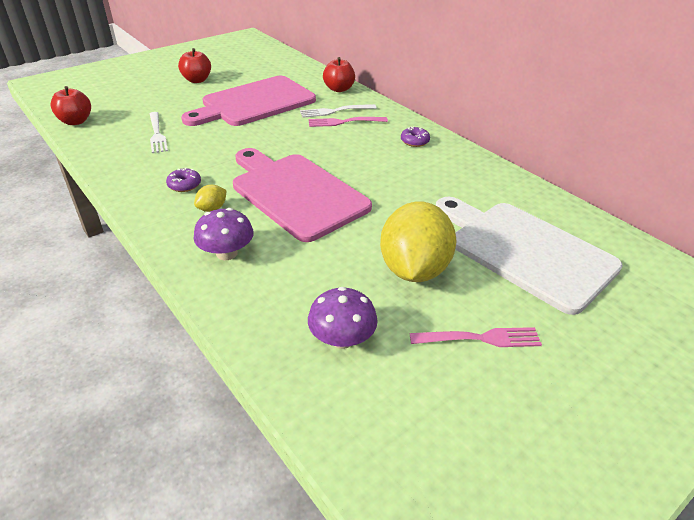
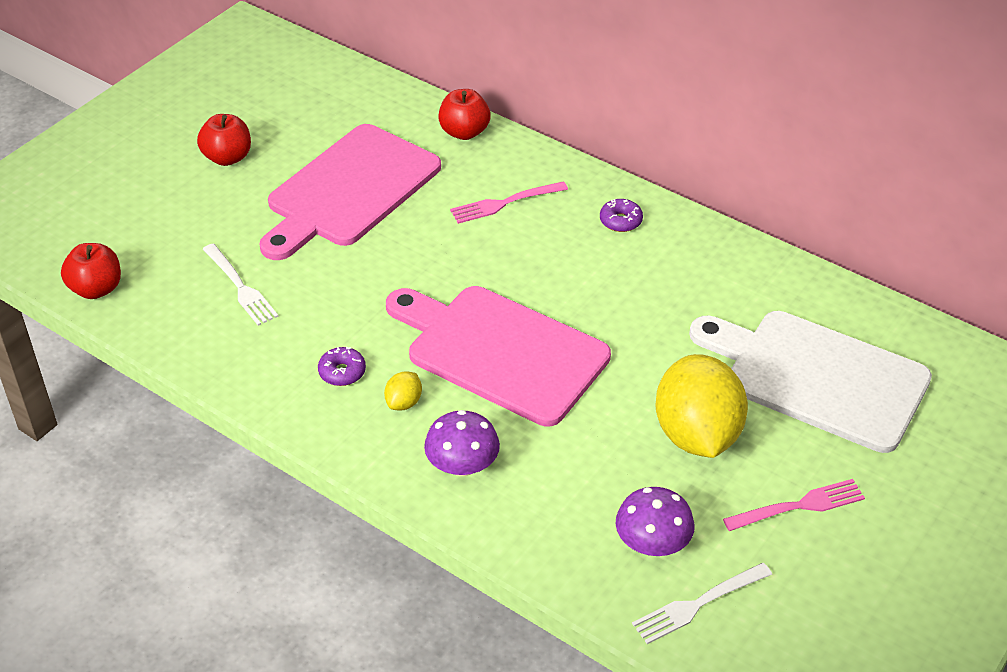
camera: 15 degrees left, 5 degrees up
white fork [300,104,377,118] -> white fork moved to [632,563,772,644]

